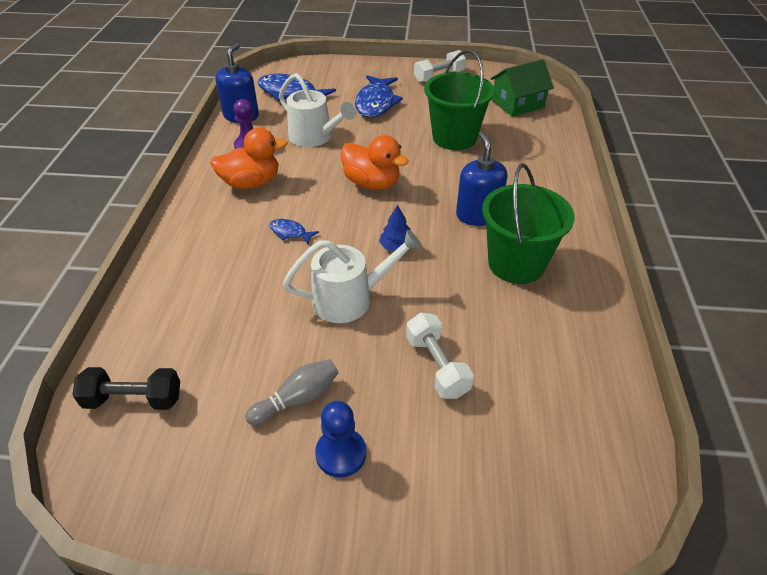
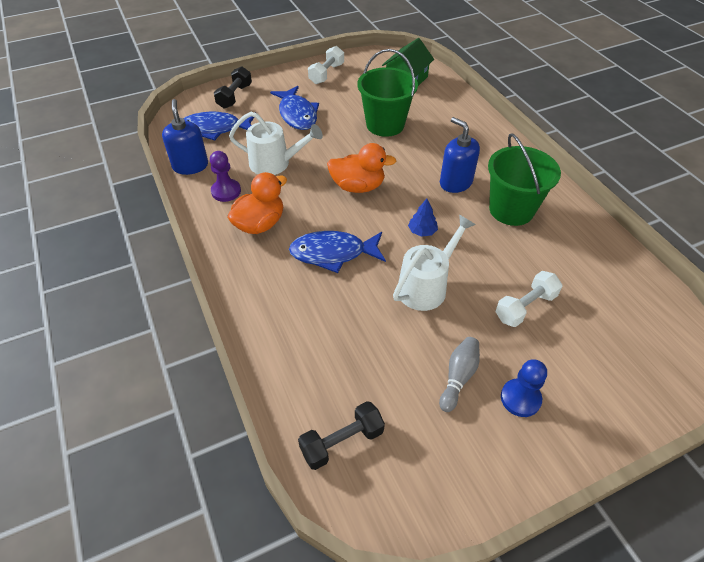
camera: 30 degrees left, 5 degrees up
blue fish [269,219,319,244] -> blue fish [289,231,386,273], size x2.09
white dumbbell [406,313,474,399] -> white dumbbell turned 75 degrees counterclockwise [495,271,562,327]
none -> black dumbbell [214,66,252,109]

